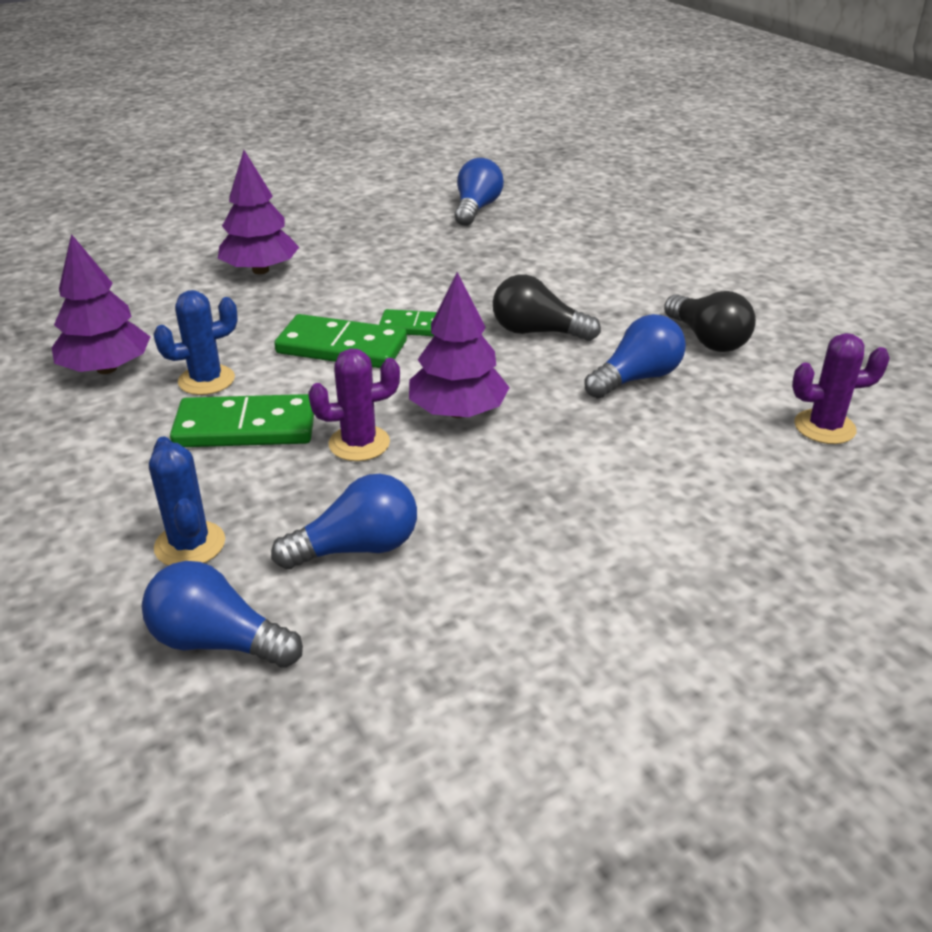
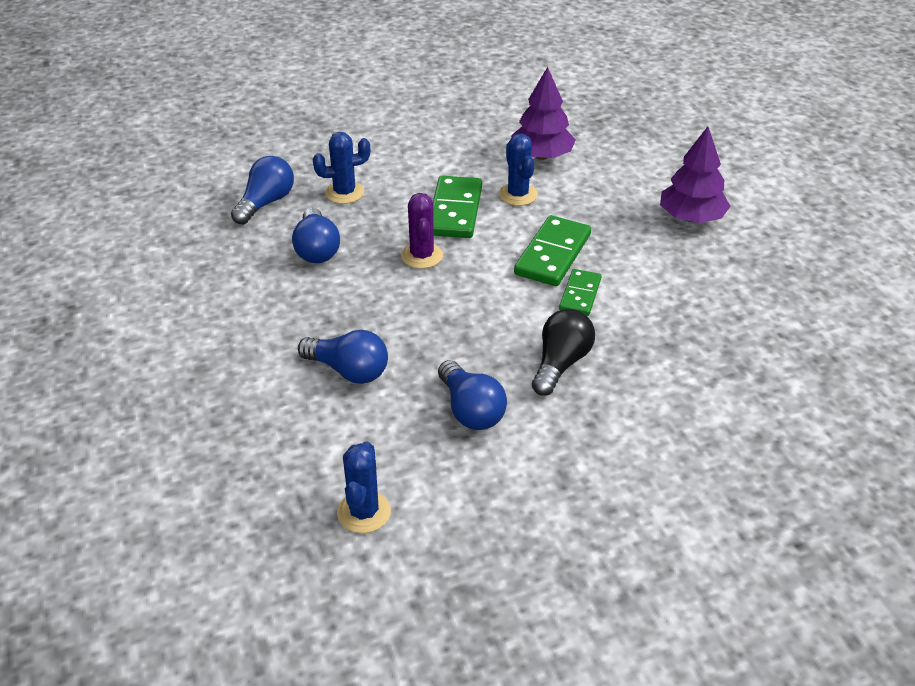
camera: 100 degrees right, 5 degrees up
purple tree [409,272,510,418] -> none
blue light bulb [454,158,504,226] -> blue light bulb moved to [298,330,388,384]
black light bulb [664,291,756,352] -> none
purple cactus [792,333,890,444] -> blue cactus [337,441,391,533]

